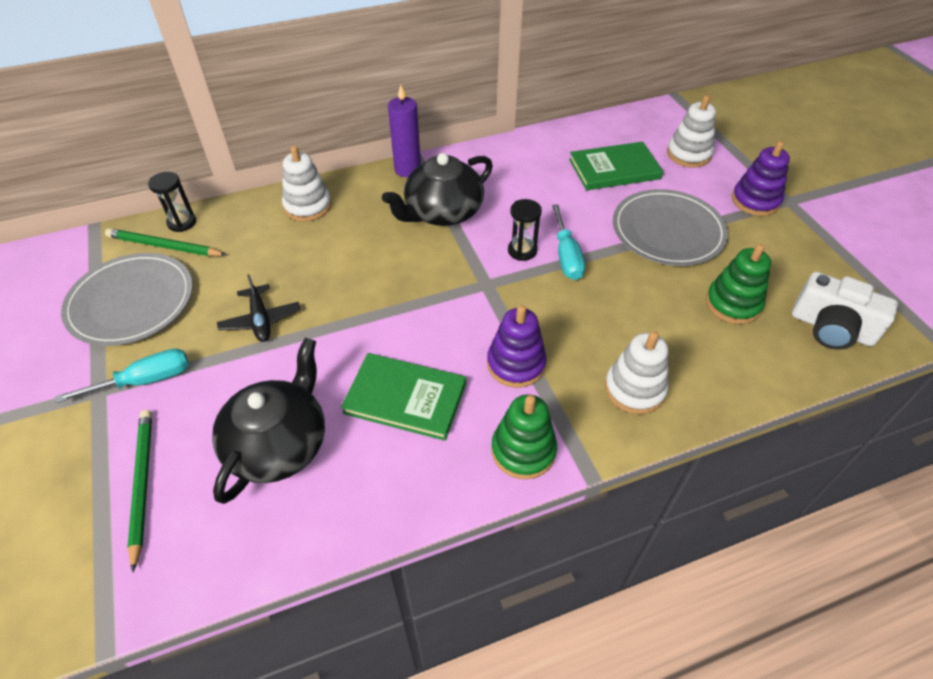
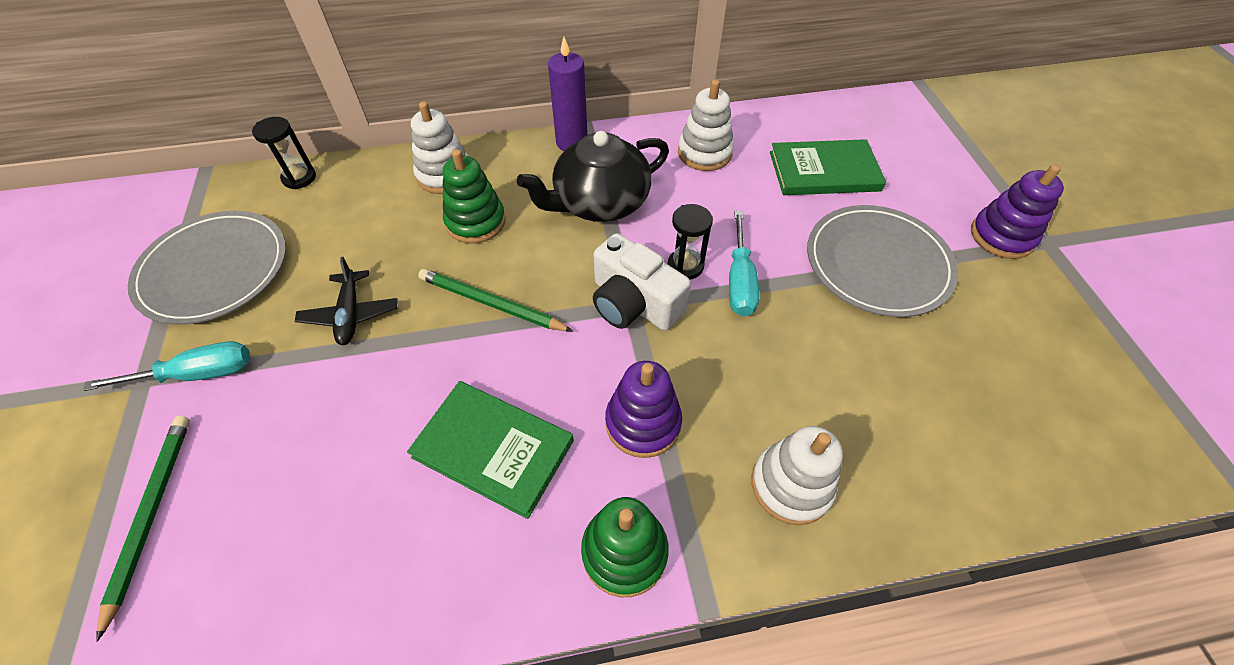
camera: 10 degrees right, 5 degrees up
green pencil [105,228,227,256] -> green pencil moved to [418,269,573,332]
black teapot [212,338,325,504] -> none
white stacking toy [667,95,716,167] -> white stacking toy moved to [678,80,734,171]
green stacking toy [706,244,771,324] -> green stacking toy moved to [443,149,506,244]
white camera [792,272,898,350] -> white camera moved to [593,233,691,330]

